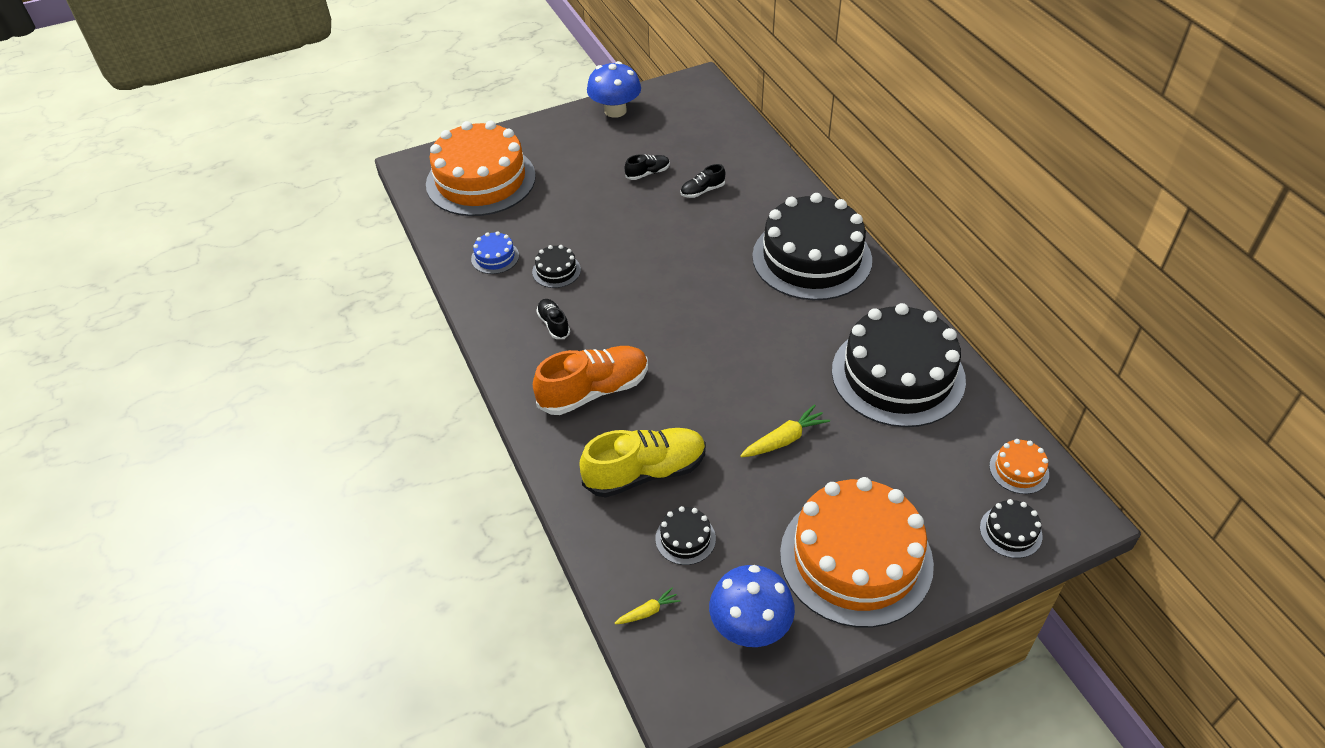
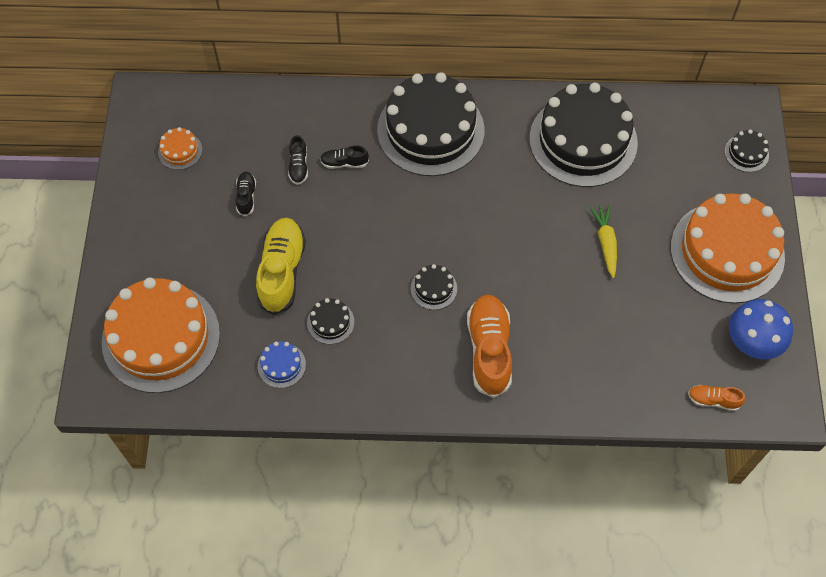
camera: 65 degrees left, 15 degrees up
black shoe [536,299,570,339] -> black shoe moved to [320,145,369,169]
yellow shoe [579,428,706,497] -> yellow shoe moved to [256,218,306,315]
blue mushroom [587,61,641,118] -> none
yellow carrot [614,588,680,624] -> orange shoe [688,385,745,411]
black cake [655,506,716,565] -> black cake moved to [410,264,457,310]
orange cake [989,439,1049,494] -> orange cake moved to [158,127,202,170]

